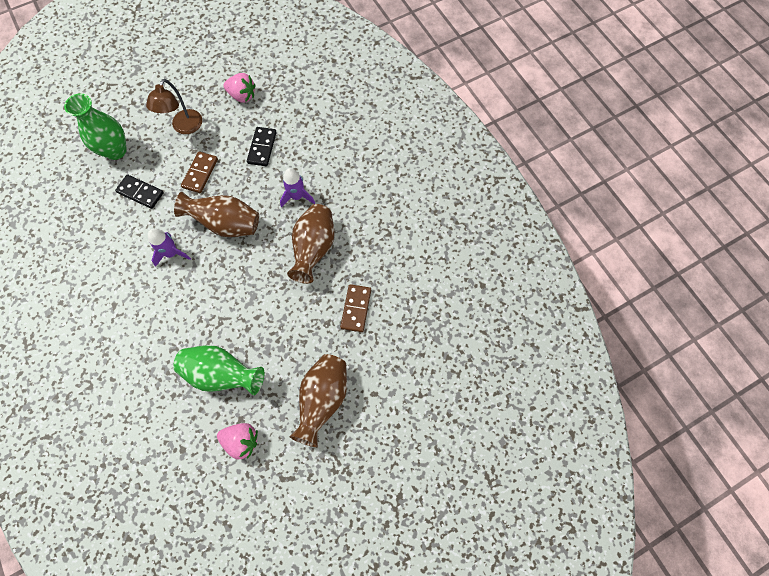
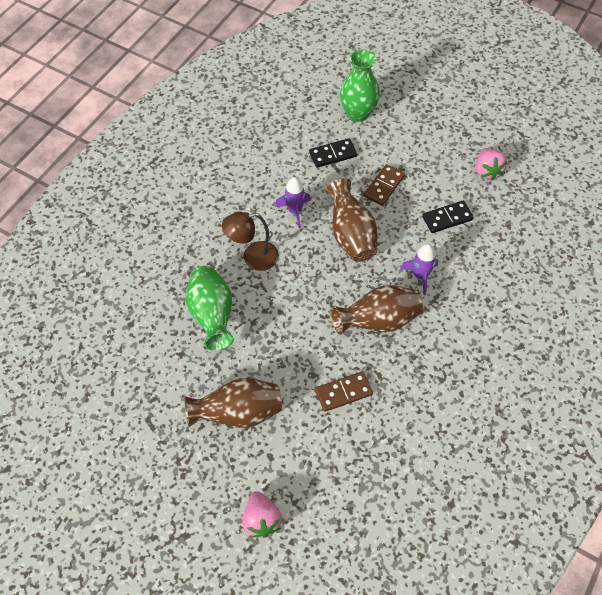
camera: 60 degrees right, 10 degrees down
black domino [115,174,164,209] -> black domino turned 75 degrees clockwise [309,138,357,168]
brown lamp [146,79,202,134] -> brown lamp moved to [222,212,279,271]
brown domino [181,151,218,193] -> brown domino turned 45 degrees counterclockwise [364,164,405,206]
pink strawberry [217,423,258,460] -> pink strawberry moved to [242,491,282,538]

